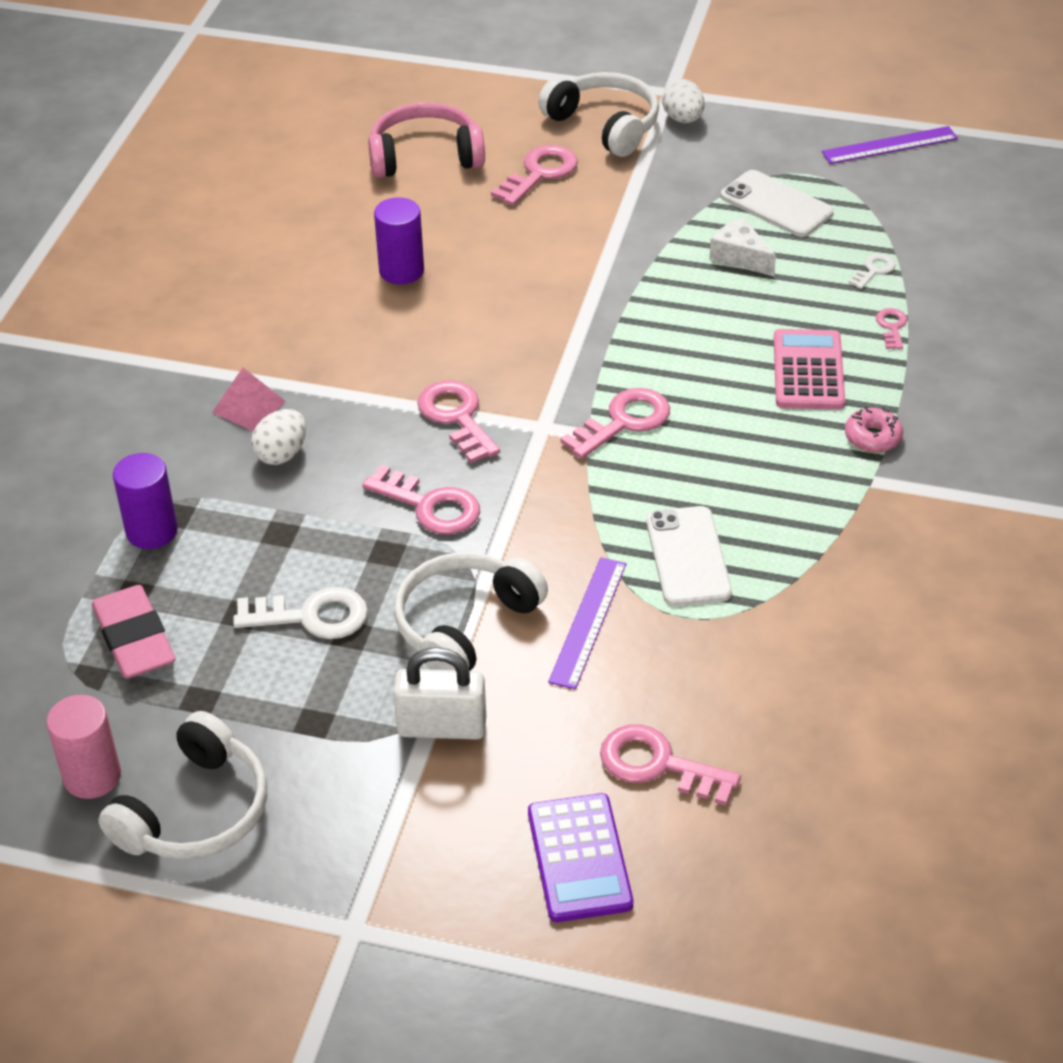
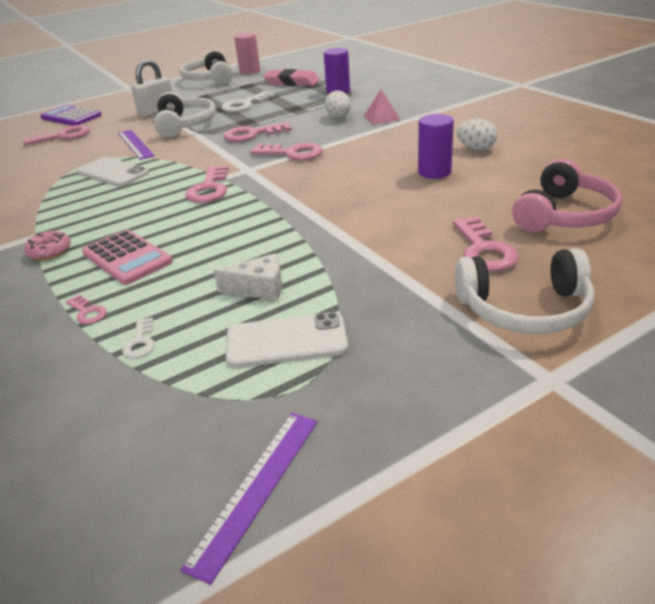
camera: 135 degrees right, 10 degrees down
white egg [662,79,704,123] -> white egg moved to [456,119,497,150]

